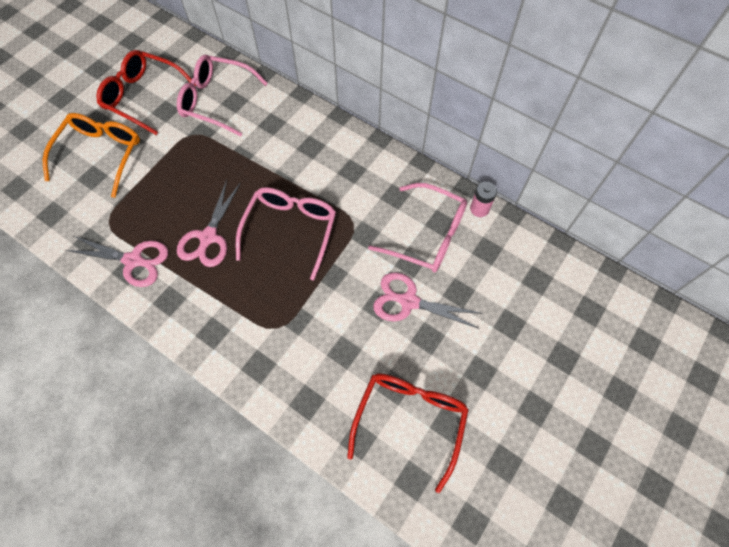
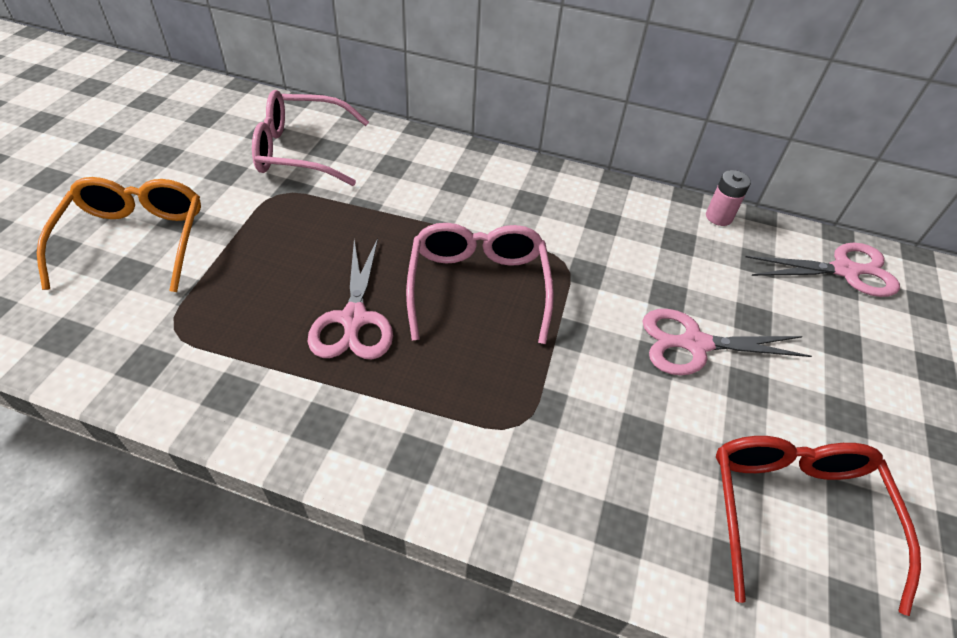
camera: 20 degrees left, 15 degrees down
pink scissors [66,236,168,287] -> pink scissors moved to [746,243,900,297]
red glasses [96,50,196,135] -> none
pink glasses [368,183,467,272] -> none

